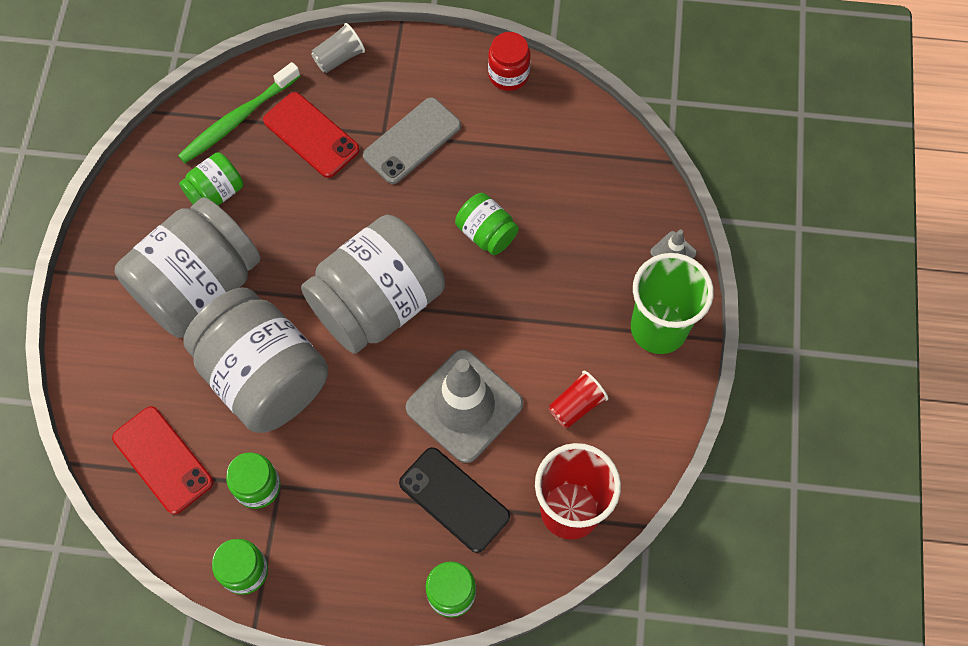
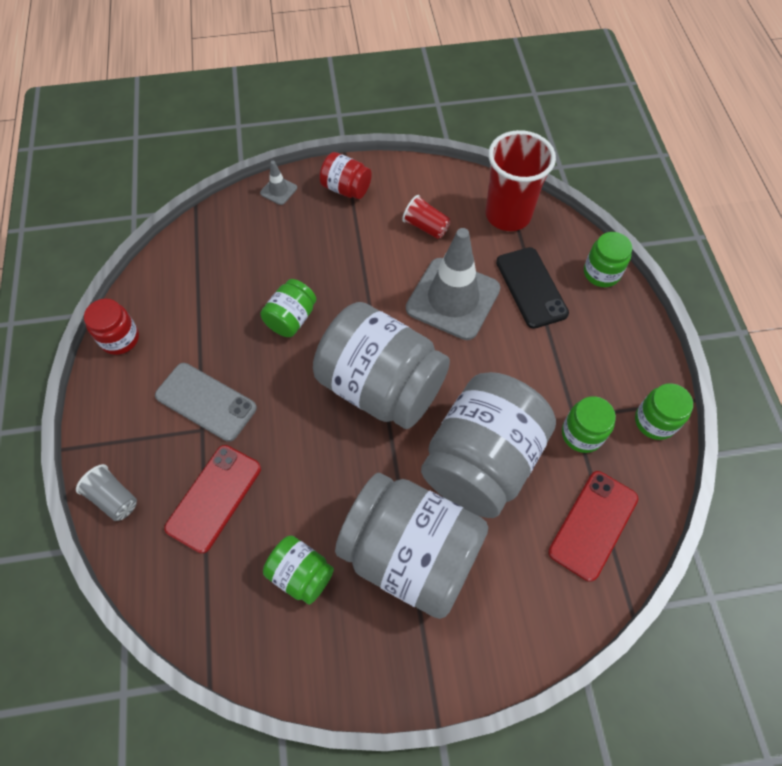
camera: 105 degrees left, 5 degrees down
green toothbrush [178,62,300,163] -> none
black phone [399,447,510,553] -> black phone turned 45 degrees counterclockwise [496,247,569,329]
green cup [631,253,714,354] -> red jar [319,152,372,199]

